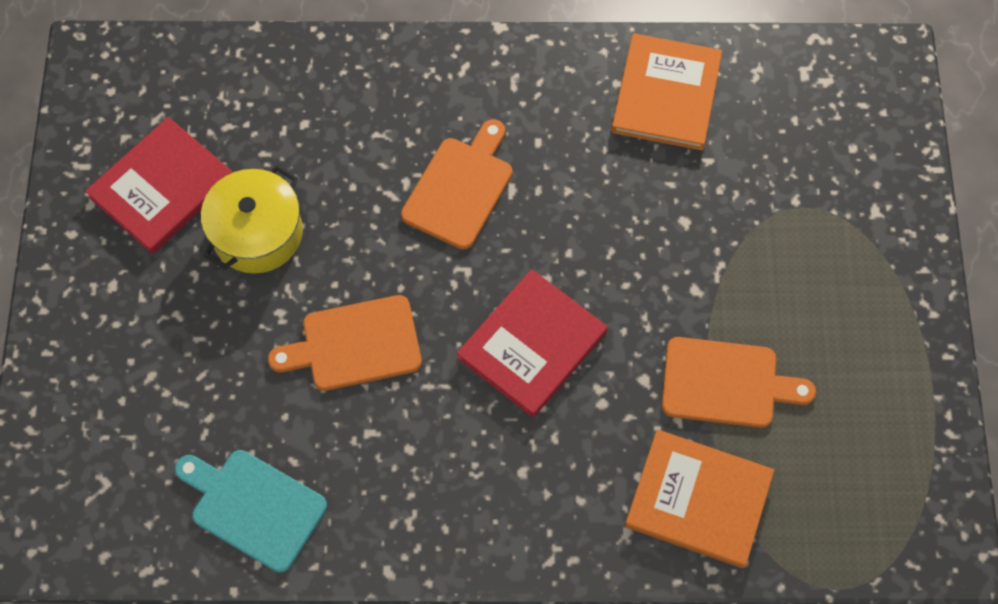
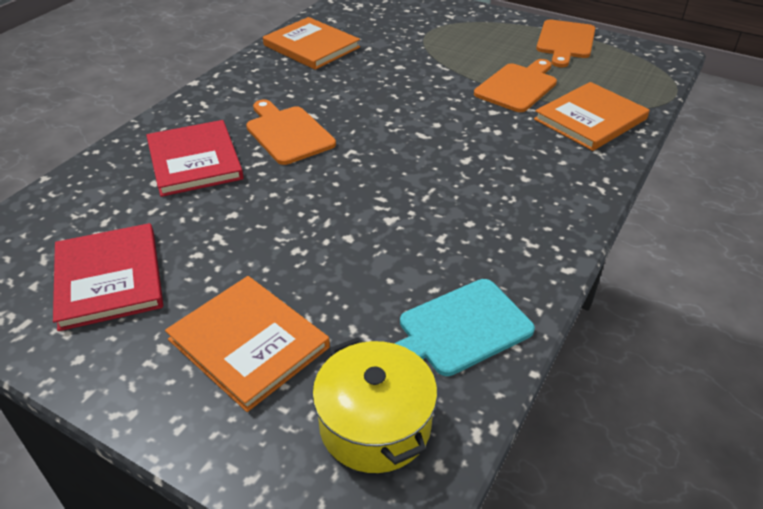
camera: 60 degrees left, 25 degrees down
yellow pot [201,165,303,274] -> yellow pot moved to [312,338,438,473]
orange cutting board [268,295,422,391] -> orange cutting board moved to [536,19,595,67]
red book [457,269,608,418] -> red book moved to [146,120,244,197]
none -> orange book [165,276,330,412]

